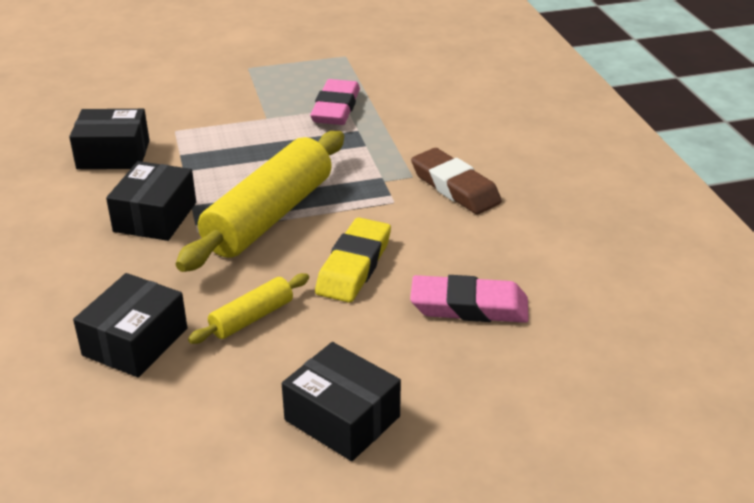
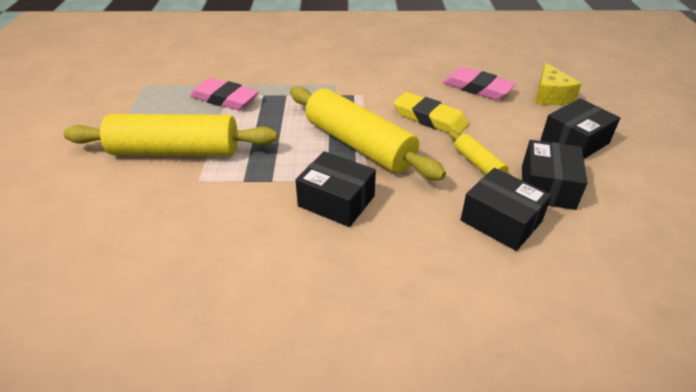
camera: 75 degrees left, 5 degrees up
black box [69,109,149,169] -> black box moved to [522,140,587,210]
pink eraser [410,275,529,323] -> pink eraser turned 75 degrees counterclockwise [443,67,516,100]
brown eraser [411,148,502,214] -> none
none -> yellow rolling pin [64,114,277,156]
none -> yellow cheese [535,63,582,105]

